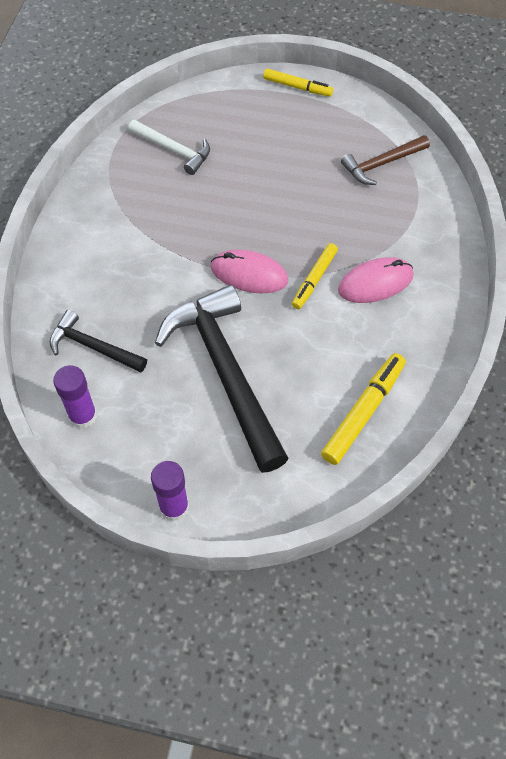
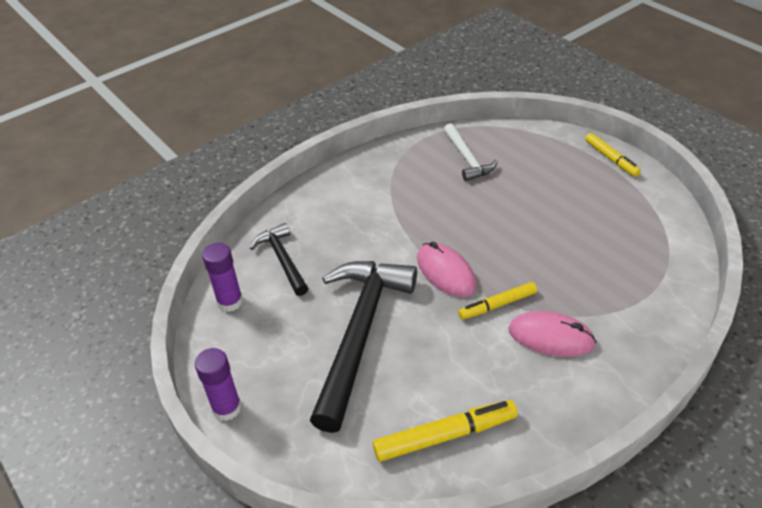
camera: 40 degrees right, 15 degrees down
brown hammer [341,135,430,185] -> none

